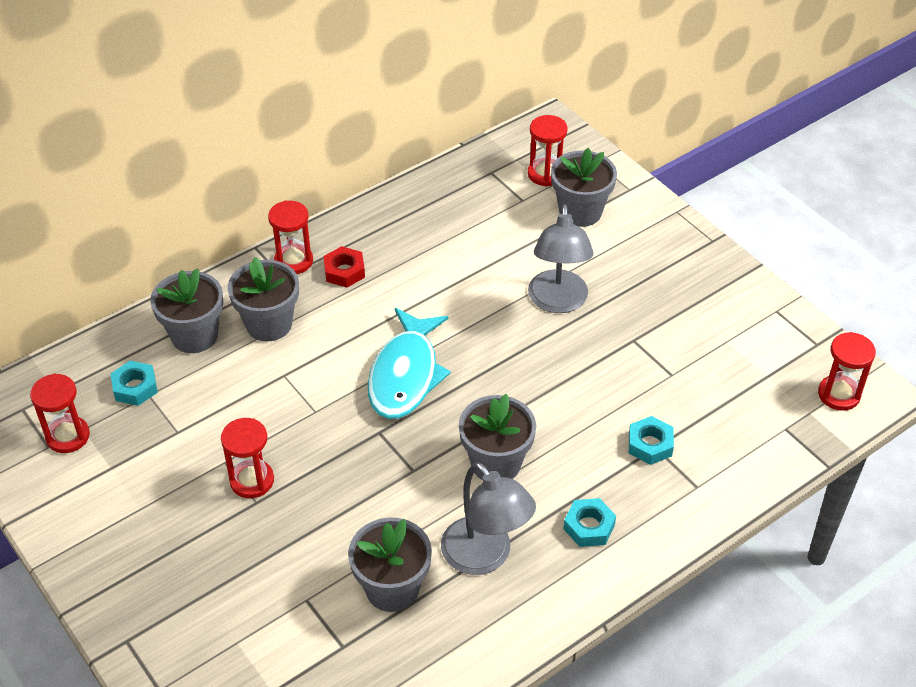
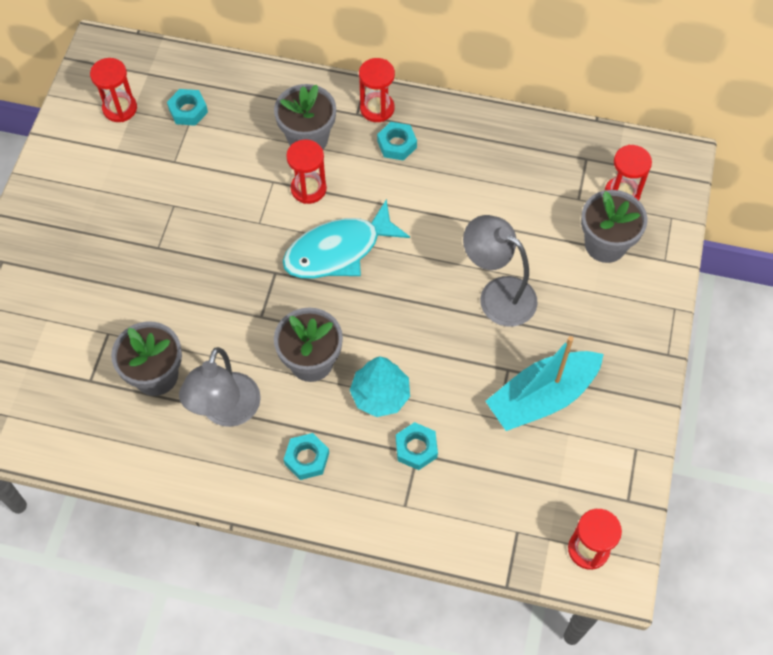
camera: 50 degrees right, 15 degrees up
grey flower pot [150,268,223,353] -> none
red hourglass [221,418,274,498] -> red hourglass moved to [286,139,327,204]
red nut [323,246,365,288] -> turquoise nut [377,122,417,161]
grey lamp [528,204,594,313] -> grey lamp turned 75 degrees clockwise [463,215,538,327]
none -> turquoise tree [350,356,410,417]
none -> turquoise boat [485,336,604,431]

